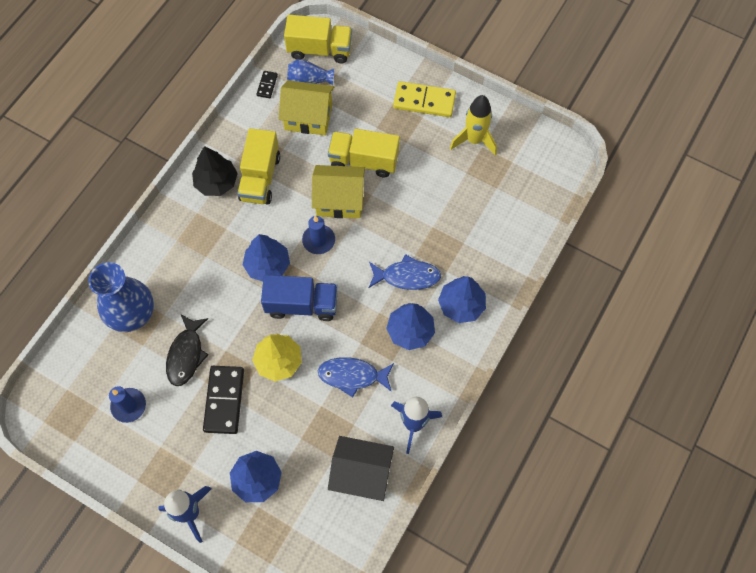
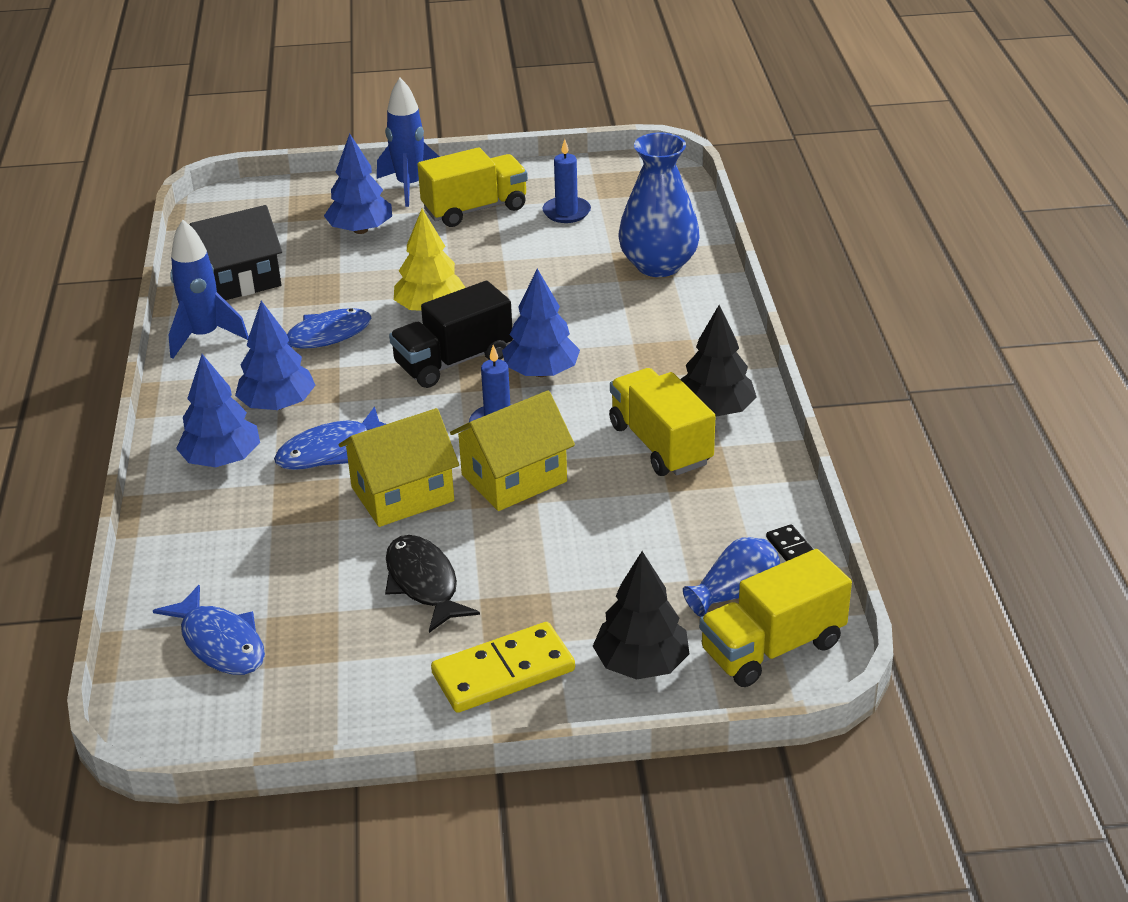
camera: 145 degrees right, 30 degrees down
black fish [166,314,209,386] -> black fish moved to [385,535,480,633]
black domino [203,366,244,434] -> none
blue truck [261,275,338,321] -> black truck [389,281,513,388]
yellow house [279,80,334,136] -> yellow house moved to [339,408,459,527]
yellow truck [328,129,400,177] -> yellow truck moved to [417,147,528,227]
yellow rocket [450,95,497,155] -> none
none -> blue fish [153,585,265,675]
none -> black tree [593,551,690,680]

